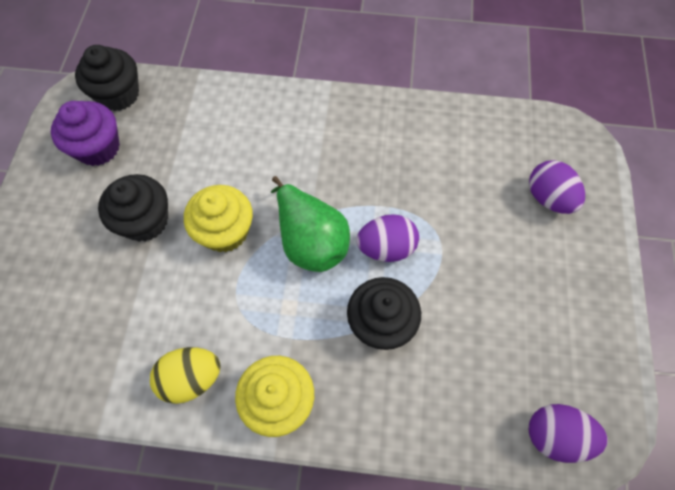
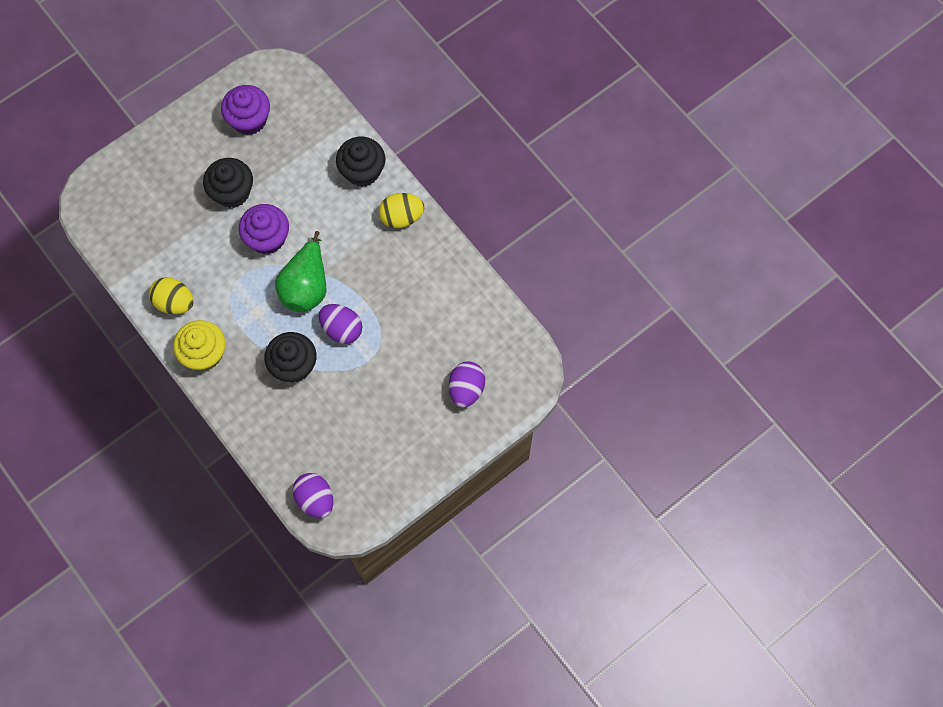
camera: 45 degrees right, 5 degrees up
black cupcake [75,45,139,111] -> black cupcake moved to [336,137,385,187]
yellow cupcake [184,185,253,252] -> purple cupcake [239,204,289,254]
none -> yellow egg [379,193,424,228]

